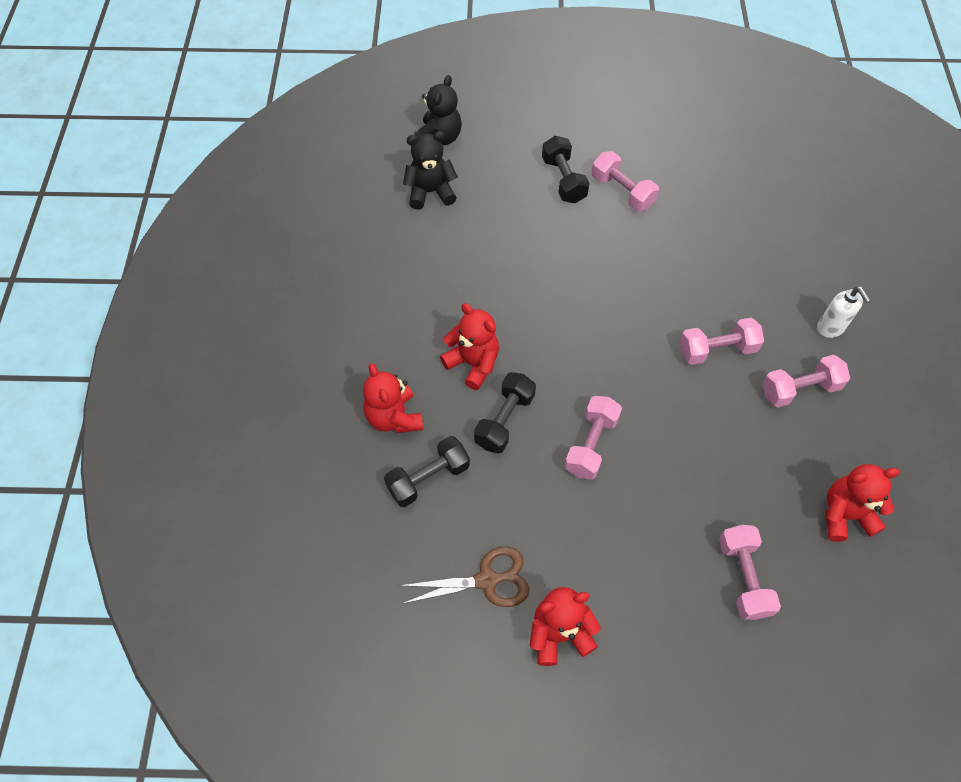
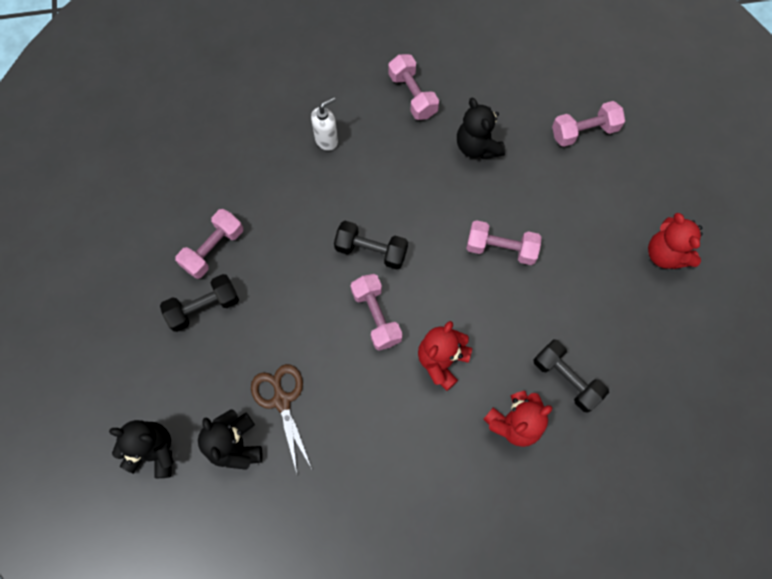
camera: 100 degrees left, 10 degrees up
brown scissors [399,547,530,607] -> brown scissors moved to [251,364,312,474]
black dumbbell [474,372,536,453] -> black dumbbell moved to [334,221,408,270]
pink dumbbell [680,318,764,365] -> pink dumbbell moved to [351,274,402,351]
white soap dispenser [817,286,871,338] -> white soap dispenser moved to [311,97,338,151]
red teddy bear [826,464,900,542] -> none
none -> black teddy bear [457,98,505,159]

